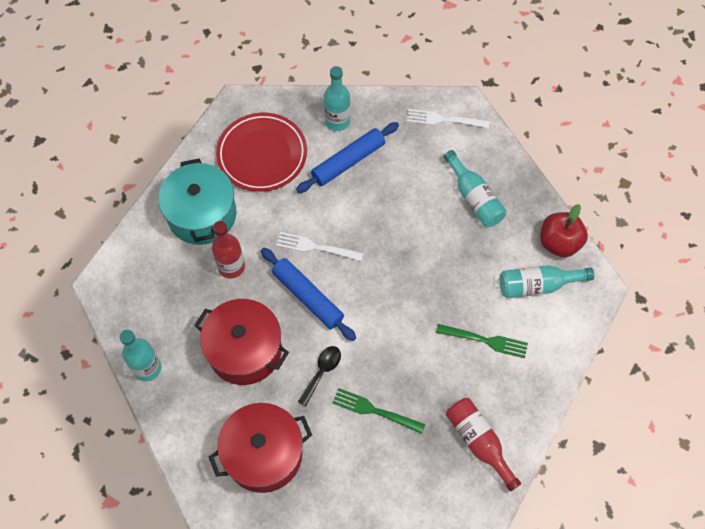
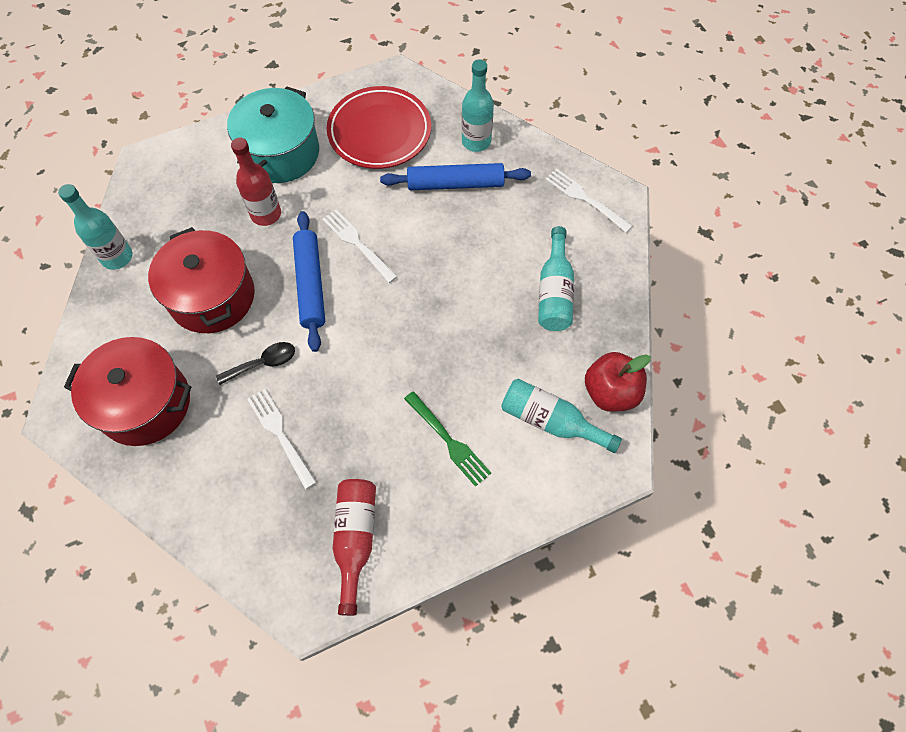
camera: 35 degrees right, 0 degrees up
green fork [333,388,425,434] -> white fork [247,389,317,489]

